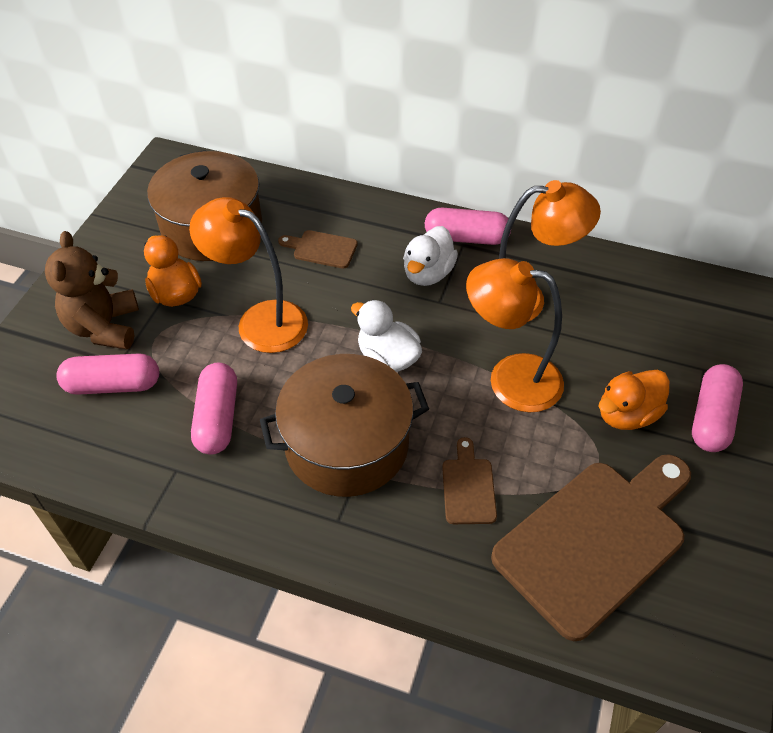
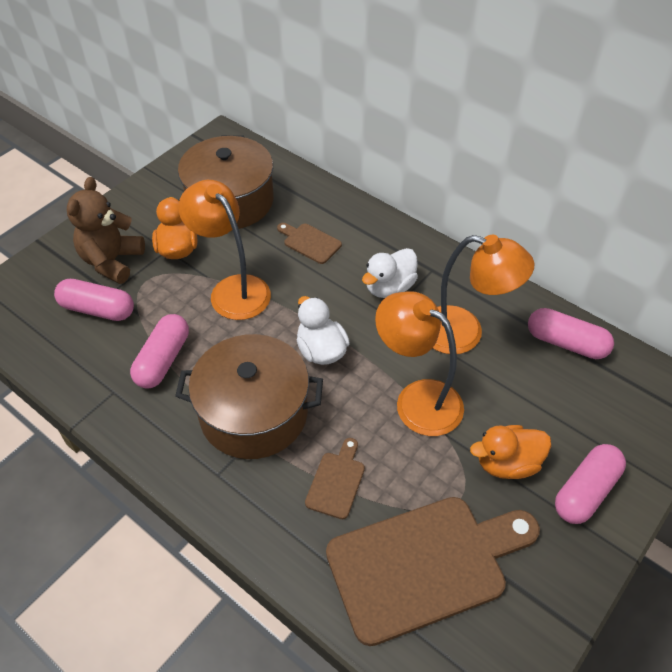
camera: 20 degrees right, 0 degrees up
pink capsule [425,208,511,245] -> pink capsule moved to [528,308,614,359]

